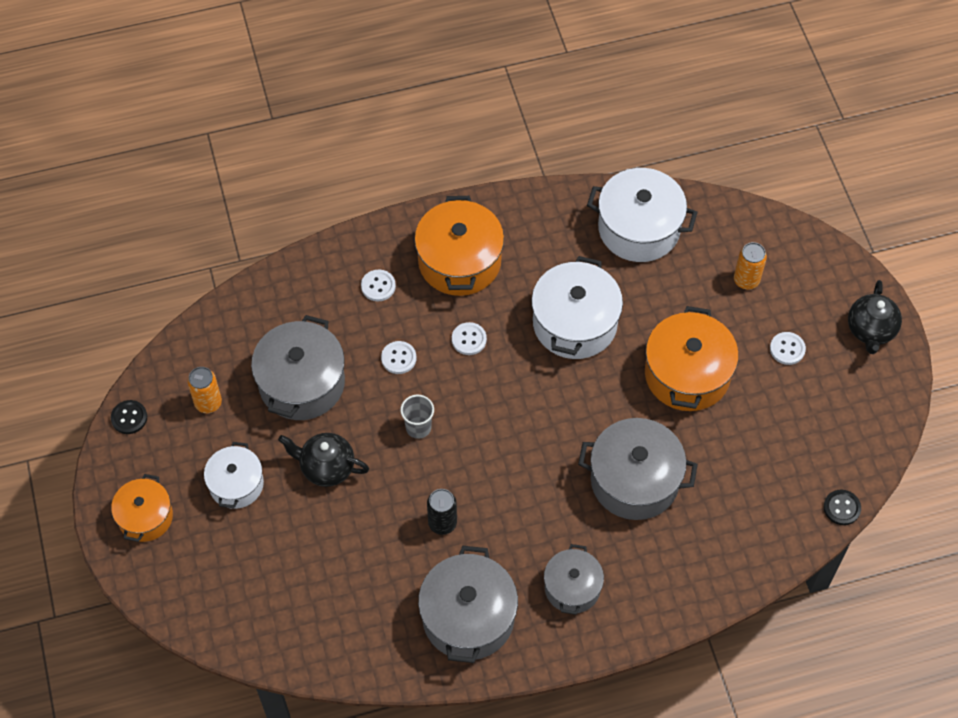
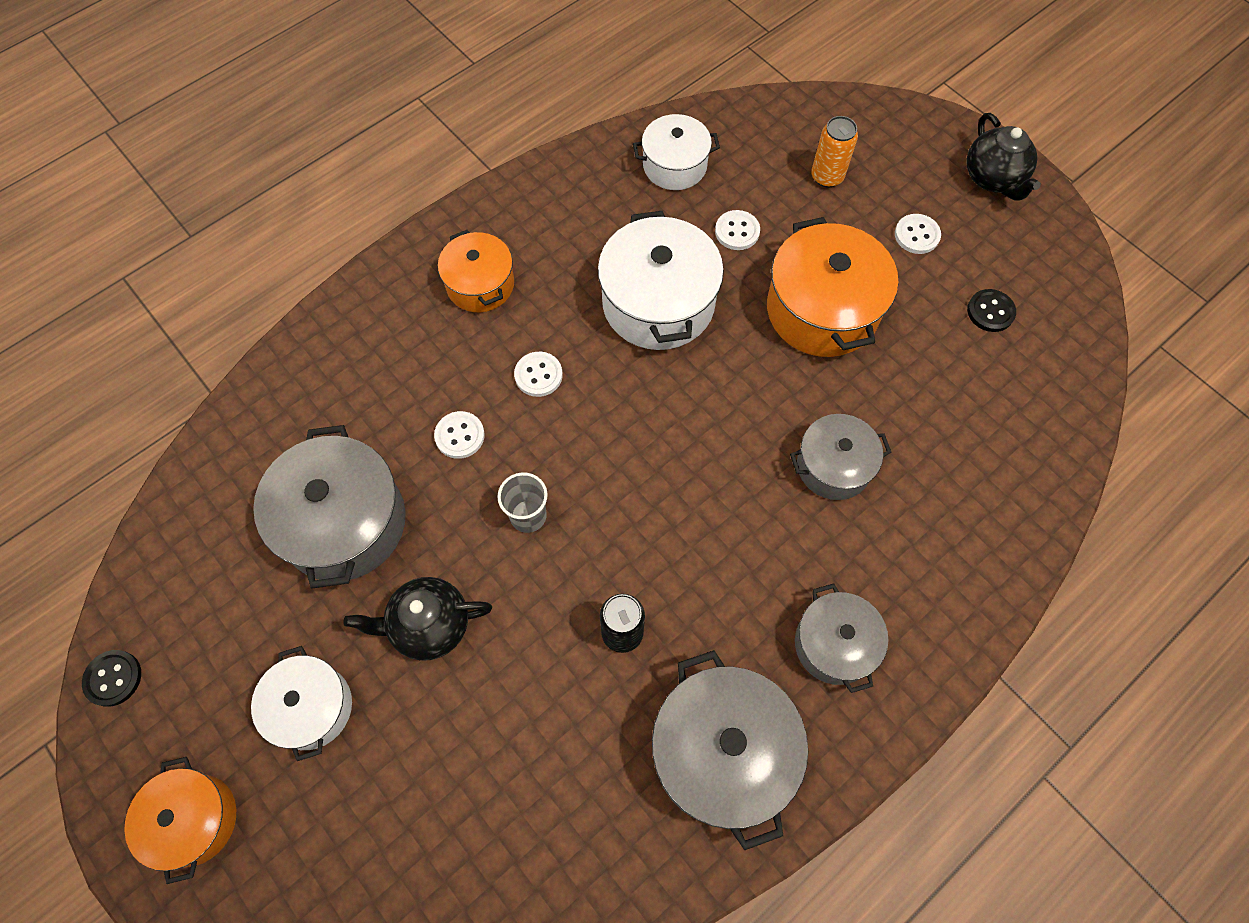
camera: 25 degrees left, 5 degrees up
orange can [187,367,222,413] -> none
white button [361,270,396,301] -> white button moved to [715,210,760,250]
orange pot [414,196,504,296] -> orange pot [438,230,514,312], size x0.61
grey pot [578,418,698,520] -> grey pot [790,414,892,500], size x0.61
white pot [587,168,697,262] -> white pot [633,114,720,190], size x0.61
black button [824,490,861,525] -> black button moved to [967,289,1016,332]

